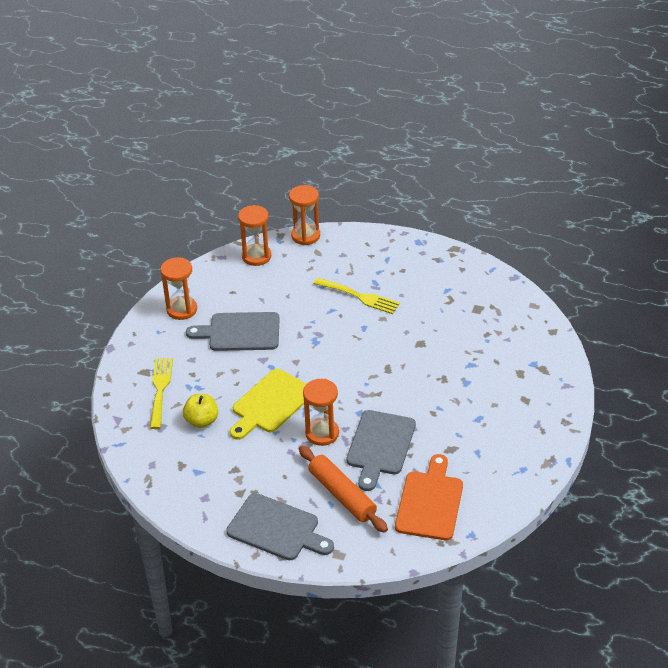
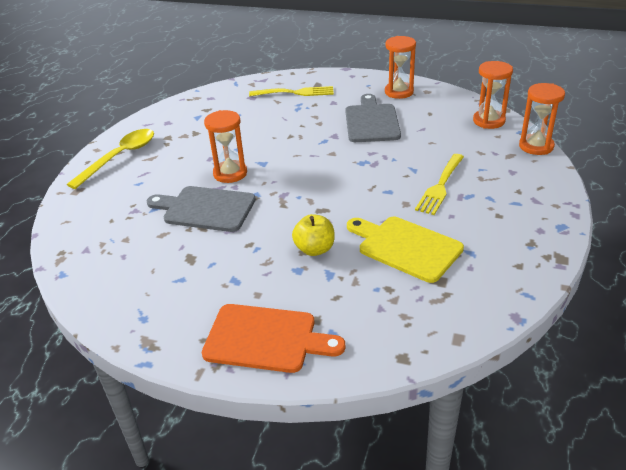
camera: 90 degrees right, 5 degrees down
yellow apple [183,394,218,428] -> yellow apple moved to [292,214,335,256]
grey cutting board [226,493,334,560] -> yellow spoon [67,129,154,189]
yellow cutting board [230,369,306,440] -> yellow cutting board moved to [347,217,464,283]
orange rolling pin [299,446,388,533] -> none
orange cutting board [395,454,463,540] -> orange cutting board moved to [202,304,345,373]

